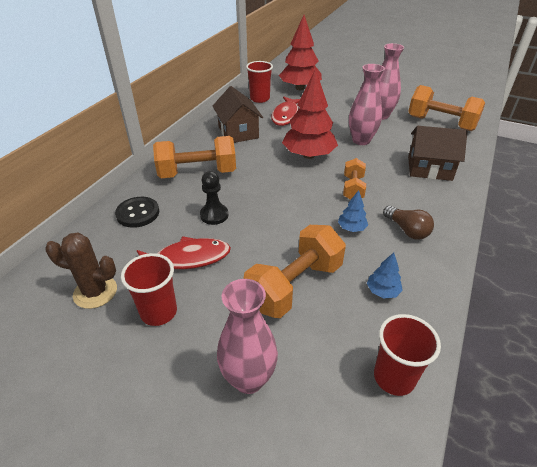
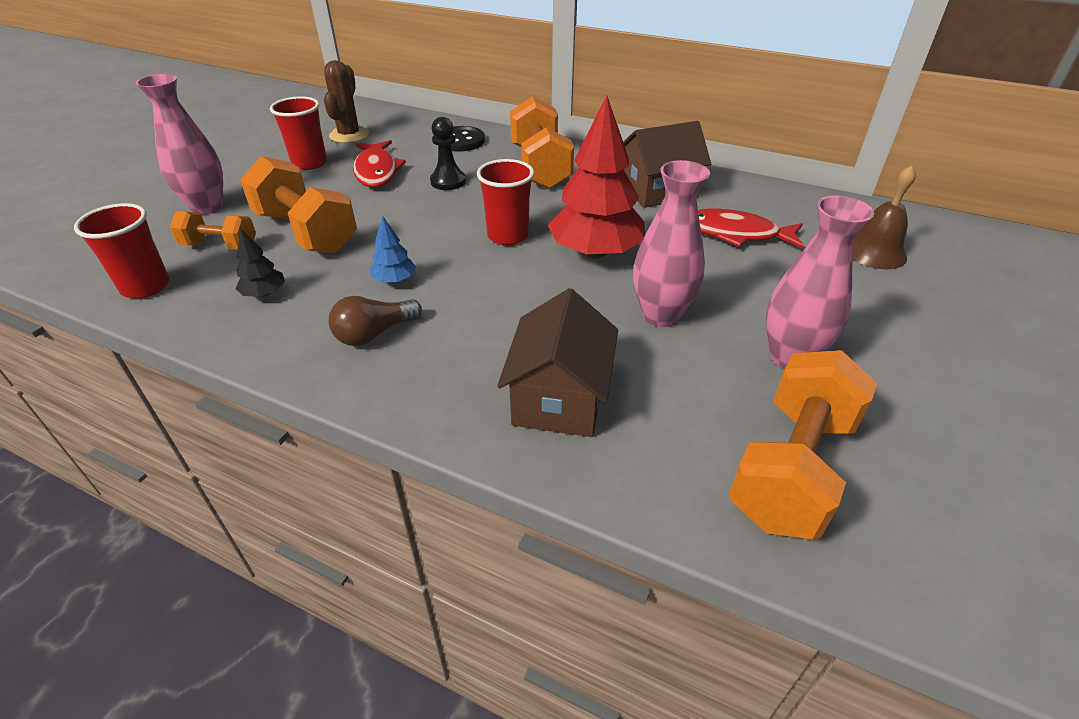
camera: 90 degrees right, 0 degrees up
red cup [246,61,273,103] -> red cup moved to [477,159,534,245]
red tree [279,15,322,90] -> brown bell [852,165,916,269]
orange dumbbell [343,158,366,200] -> orange dumbbell moved to [170,211,256,250]
blue tree [367,253,403,298] -> black tree [235,228,285,297]

